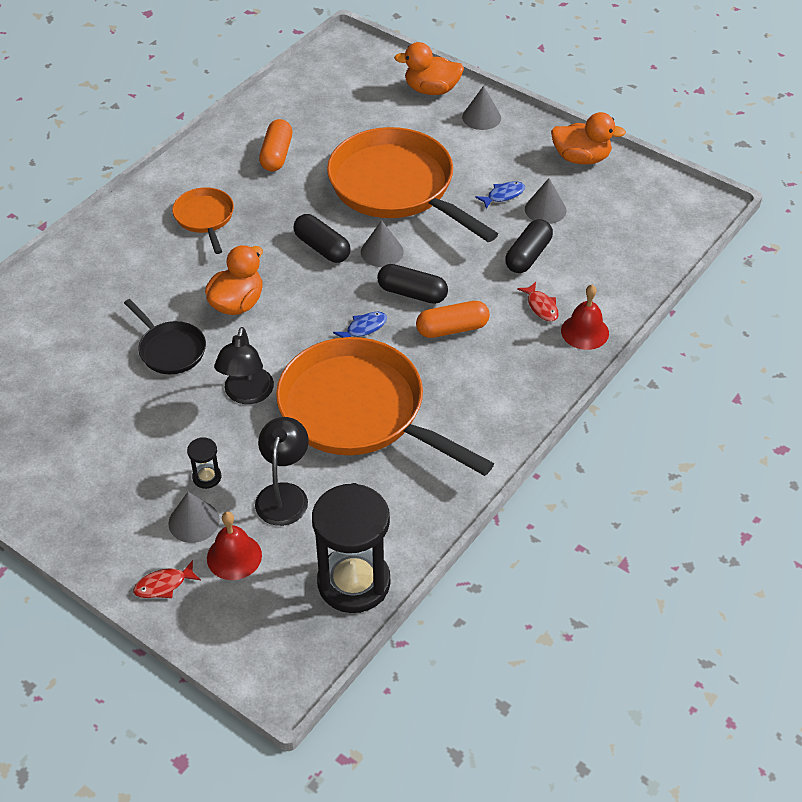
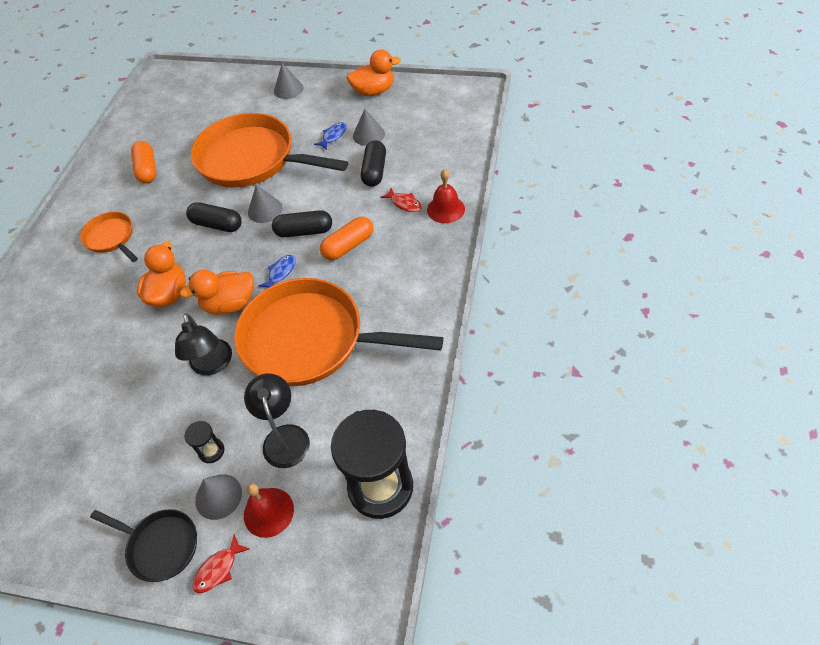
camera: 20 degrees left, 5 degrees up
black pan [124,299,206,374] -> black pan moved to [90,509,197,582]
orange duck [394,42,464,95] -> orange duck moved to [180,270,254,315]

